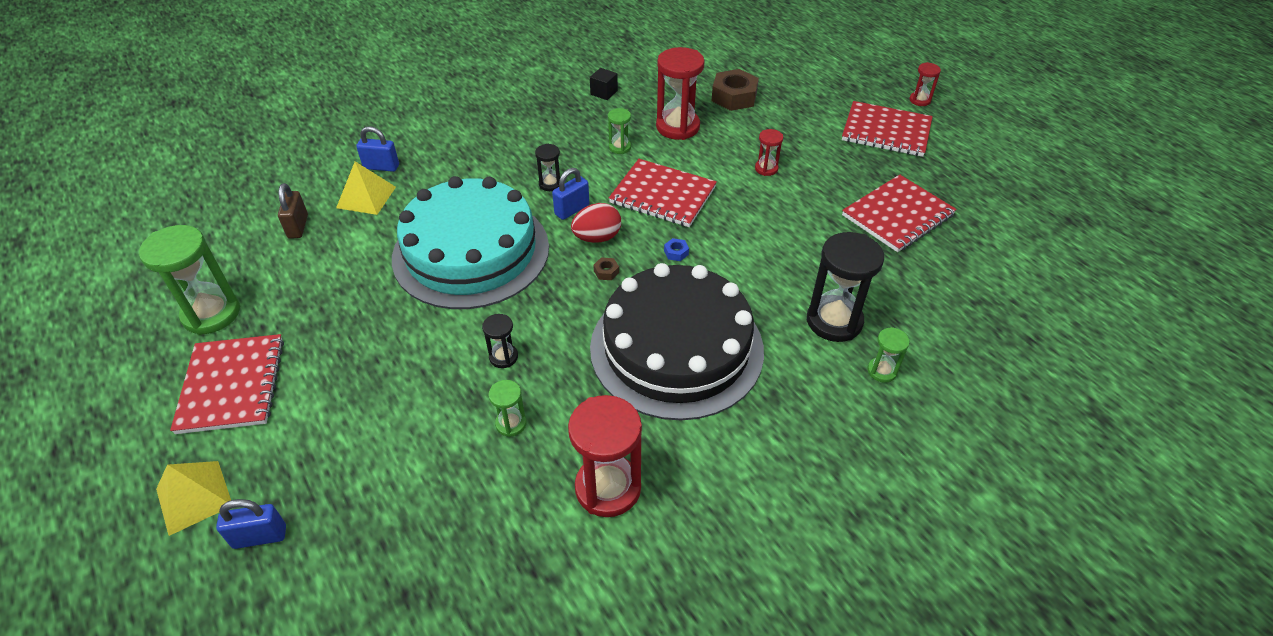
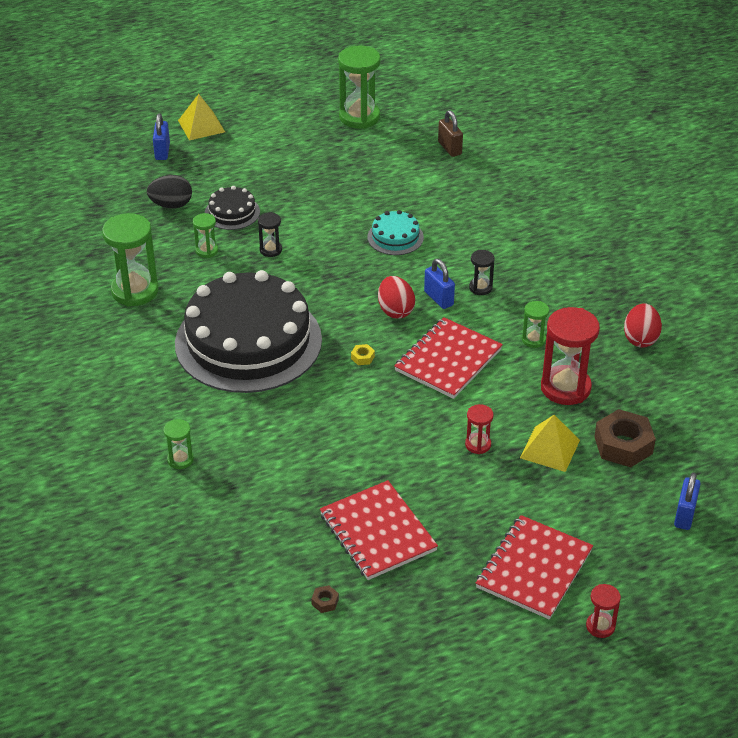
camera: 100 degrees right, 5 degrees down
red notebook [170,334,284,434] -> none
brown padlock [278,183,308,239] -> brown padlock turned 60 degrees clockwise [438,110,463,157]
yellow pyramid [336,161,396,215] -> yellow pyramid moved to [520,415,580,472]
blue padlock [356,126,399,172] -> blue padlock moved to [674,473,701,530]
turquoise cake [392,176,549,309] -> turquoise cake [367,210,424,255], size x0.41
red hourglass [568,395,642,517] -> green hourglass [102,213,159,306]
black cube [590,68,618,100] -> red egg [624,303,662,347]
brown nut [593,257,619,280] -> brown nut moved to [311,585,339,613]
blue nut [664,238,689,261] -> yellow nut [351,344,375,365]
black hourglass [807,232,884,342] -> none
none -> black egg [147,175,192,209]
none -> black cake [205,186,260,230]

